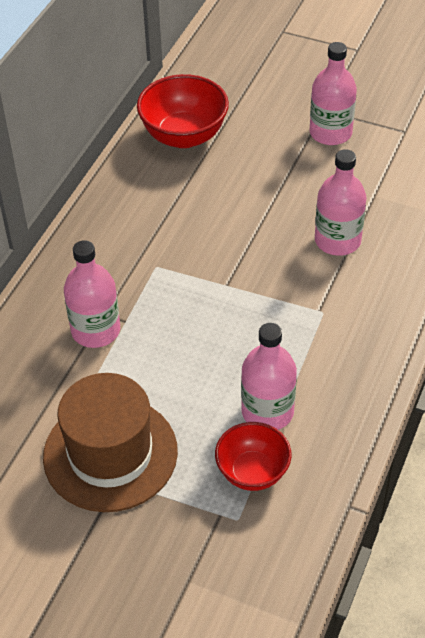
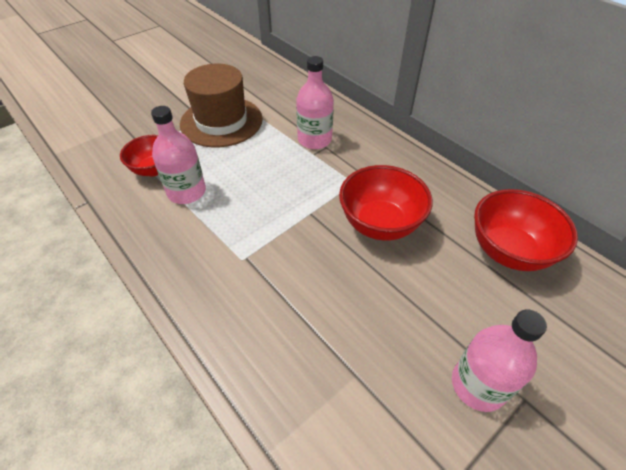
camera: 115 degrees right, 0 degrees up
pink bottle [315,149,366,256] -> none
none -> red bowl [339,165,433,241]

